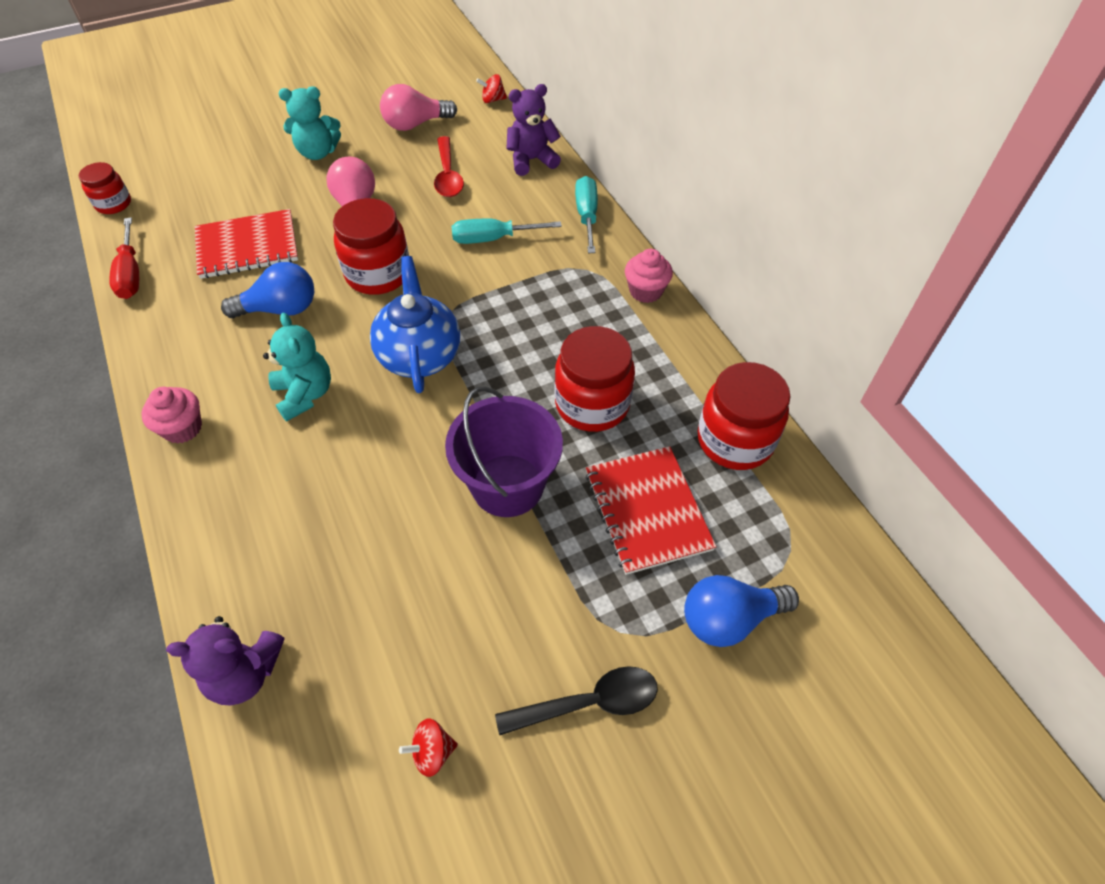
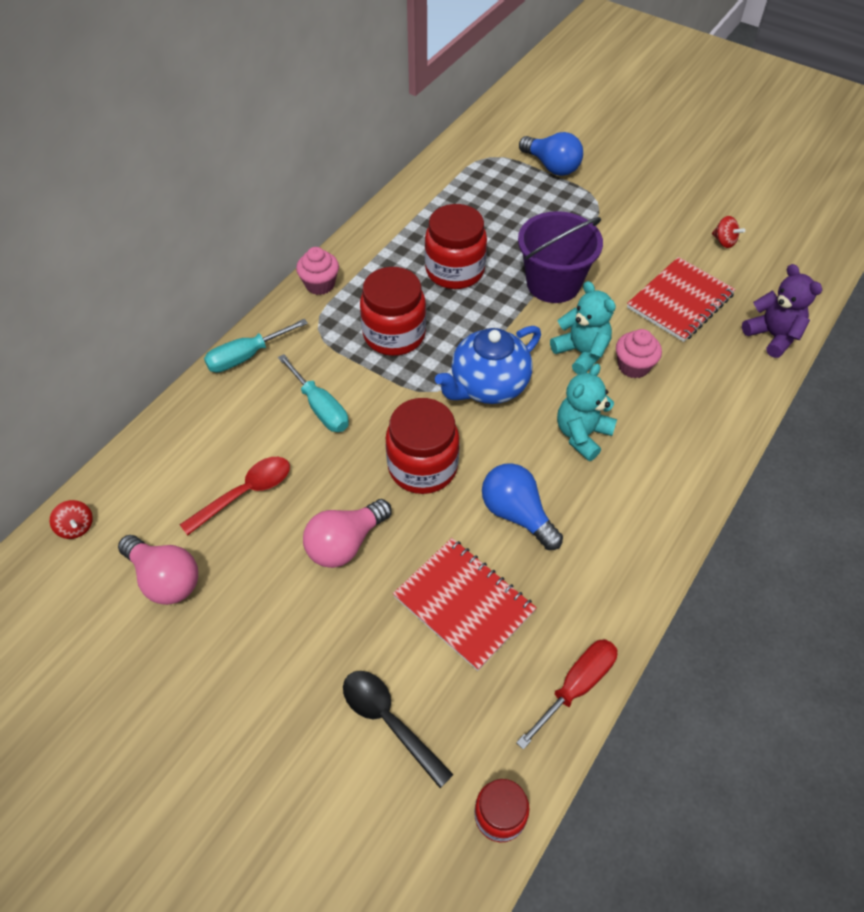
camera: 120 degrees left, 0 degrees up
pink cupcake [141,387,202,444] -> pink cupcake moved to [616,329,662,378]
turquoise teddy bear [279,86,341,160] -> turquoise teddy bear moved to [550,281,616,375]
black spoon [495,666,658,735] -> black spoon moved to [343,671,454,788]
purple teddy bear [506,84,561,176] -> none
red notebook [585,446,717,575] -> red notebook moved to [627,257,736,342]
red jar [697,362,790,470] -> red jar moved to [360,267,426,356]

